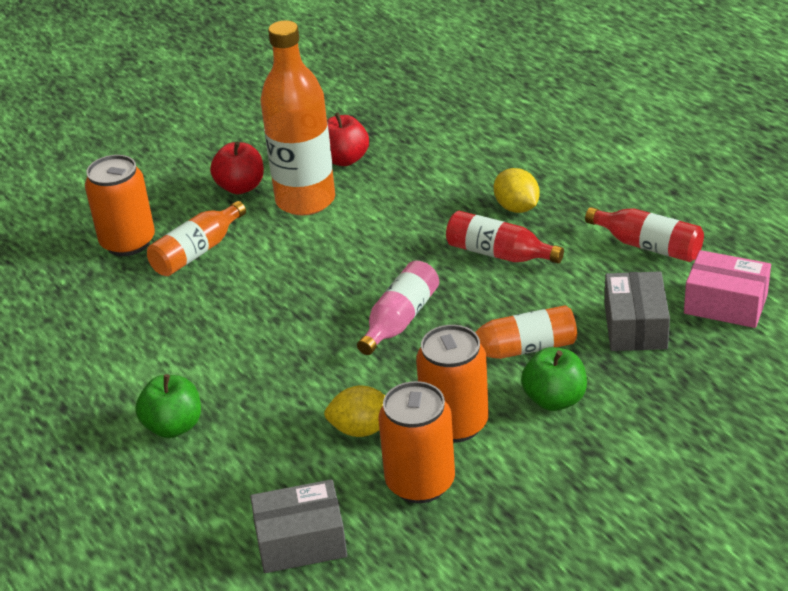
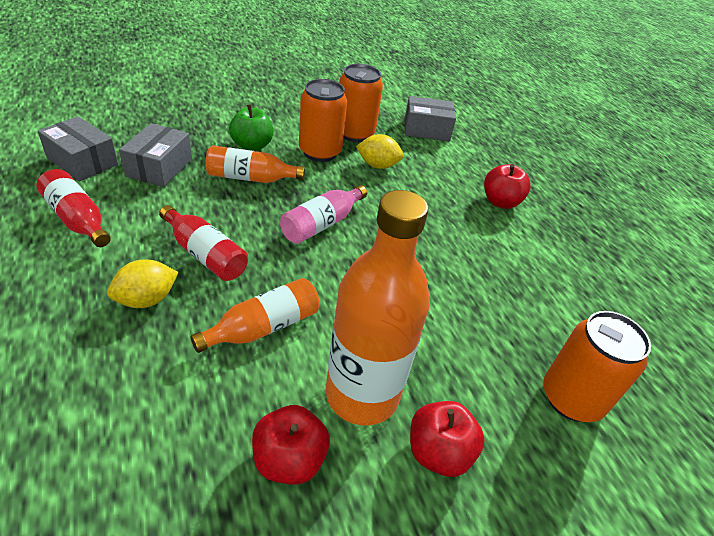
camera: 175 degrees left, 5 degrees up
green apple [135,374,201,438] -> red apple [484,164,531,209]
orange bottle [147,201,246,276] -> orange bottle moved to [191,278,320,353]
yellow lemon [494,168,540,213] -> yellow lemon turned 75 degrees clockwise [107,260,178,308]
pink box [684,250,771,328] -> grey box [37,116,118,181]

